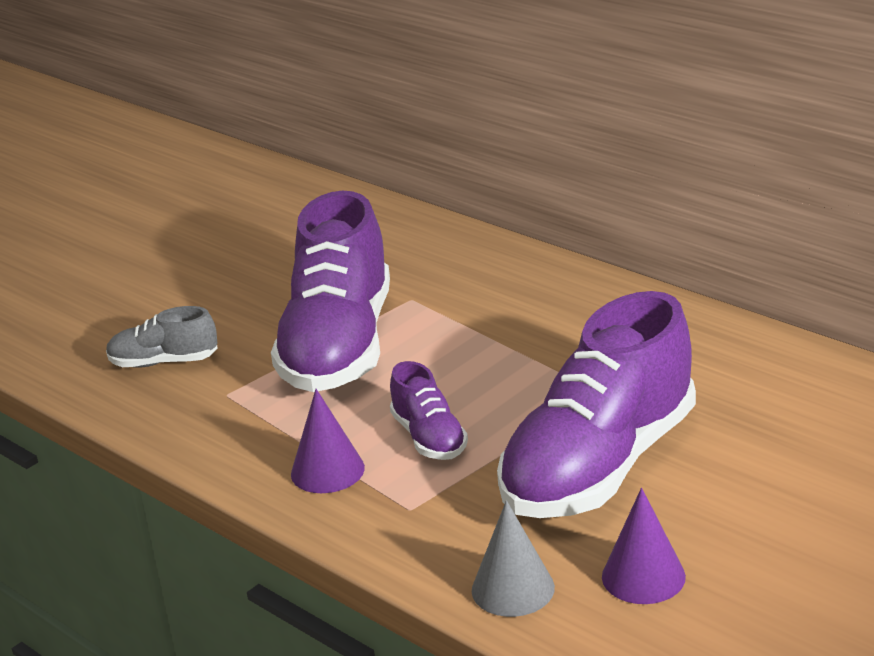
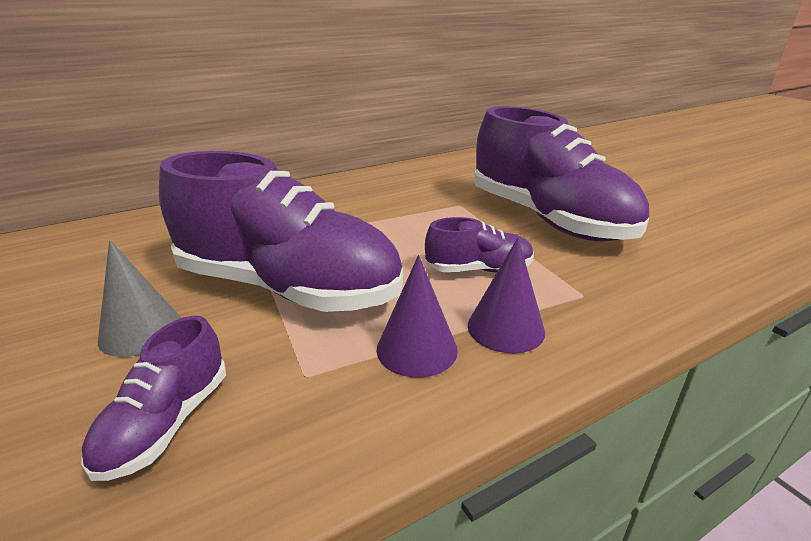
camera: 75 degrees left, 0 degrees up
grey shoe [106,306,218,368] -> purple shoe [81,316,226,481]
grey cone [472,500,555,617] -> grey cone moved to [98,240,181,357]
purple cone [602,488,686,604] -> purple cone moved to [376,255,458,378]

